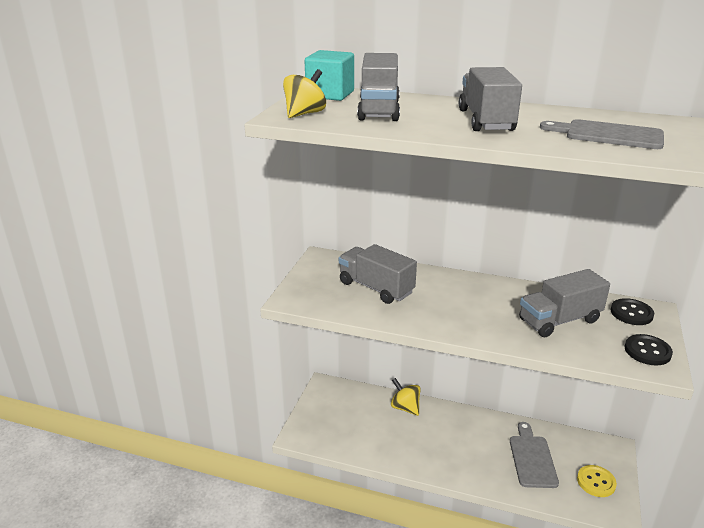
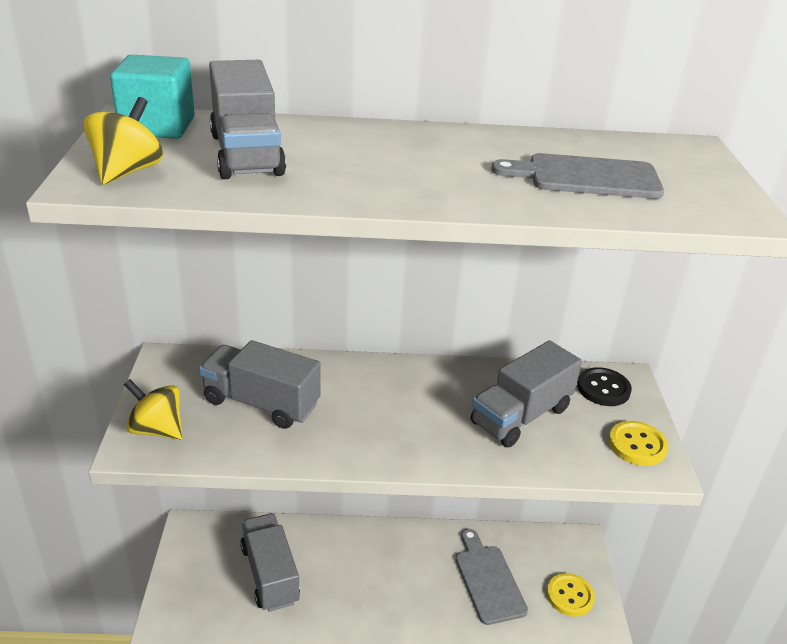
camera: 20 degrees left, 5 degrees up
yellow spinning top [391,378,421,416] -> yellow spinning top moved to [124,379,182,440]
grey truck [459,67,522,131] -> grey truck moved to [240,513,300,612]
black button [625,334,673,365] -> yellow button [609,421,668,466]

